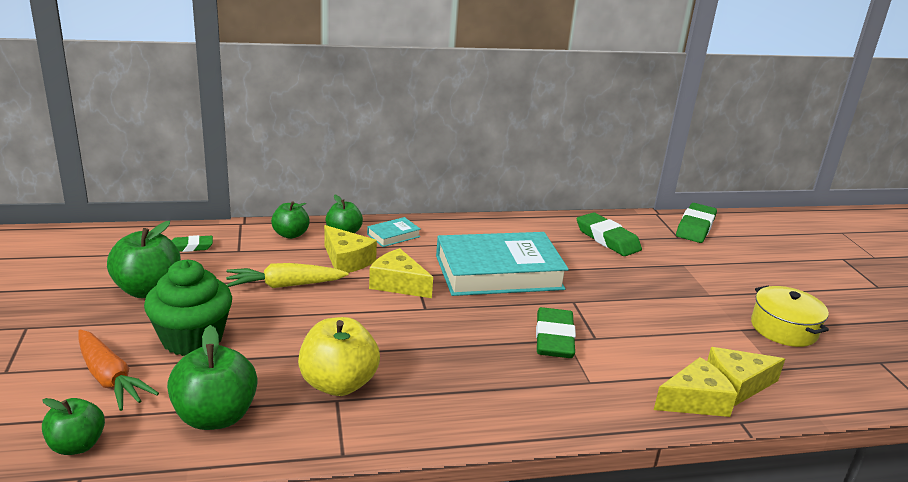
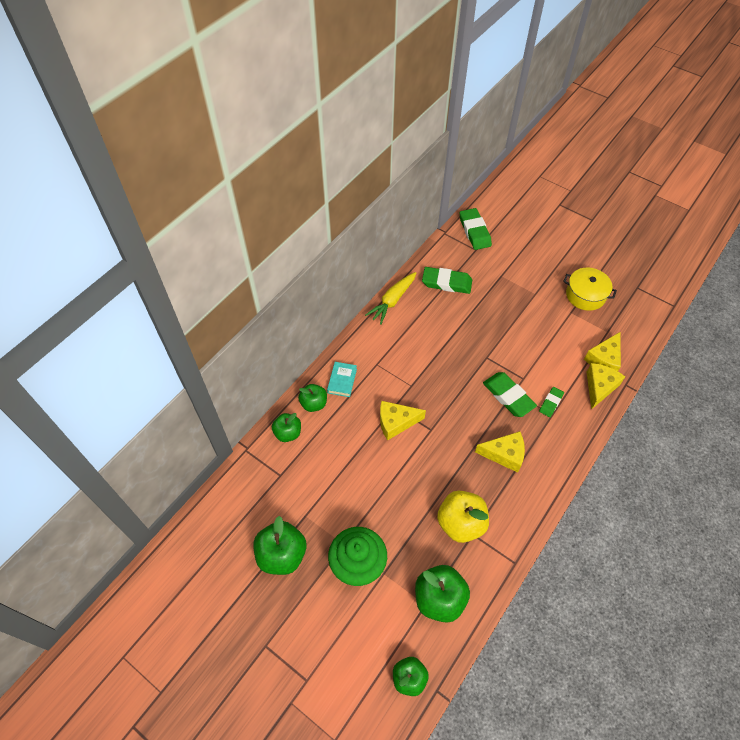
camera: 40 degrees left, 30 degrees up
orange carrot [78,330,159,411] -> none
green eraser [172,235,213,252] -> green eraser moved to [539,387,564,417]
yellow carrot [226,263,348,288] -> yellow carrot moved to [365,272,416,325]
yellow cheese [324,225,377,273] -> yellow cheese moved to [475,431,525,473]
turquoise book [436,232,569,296] -> none

